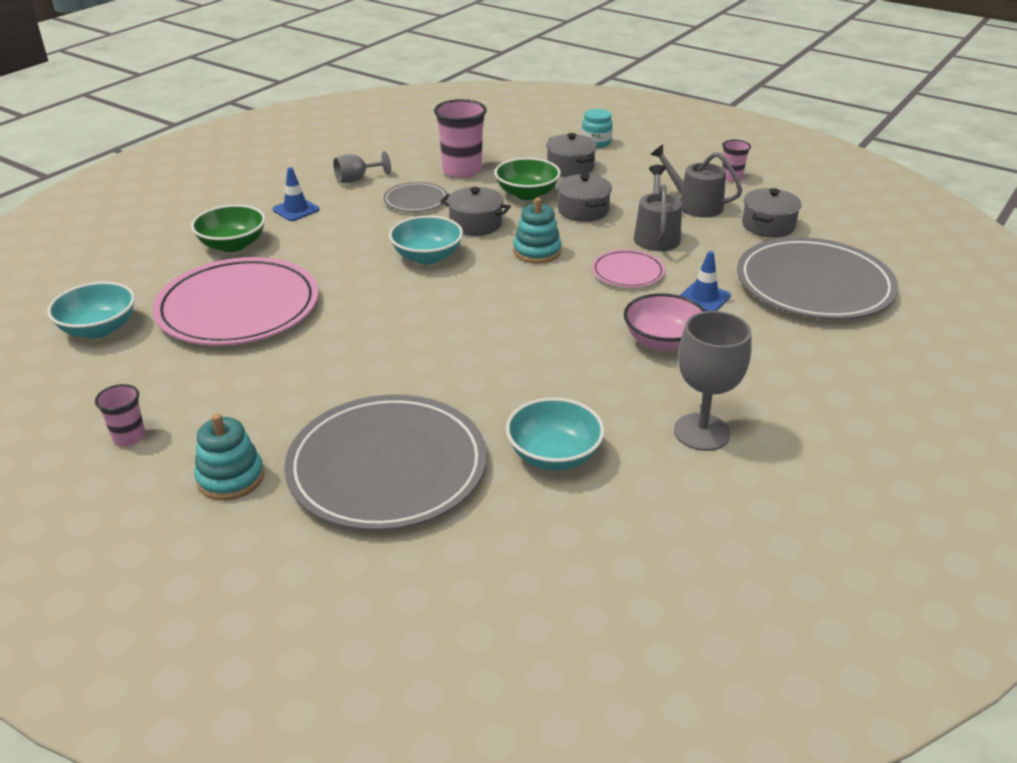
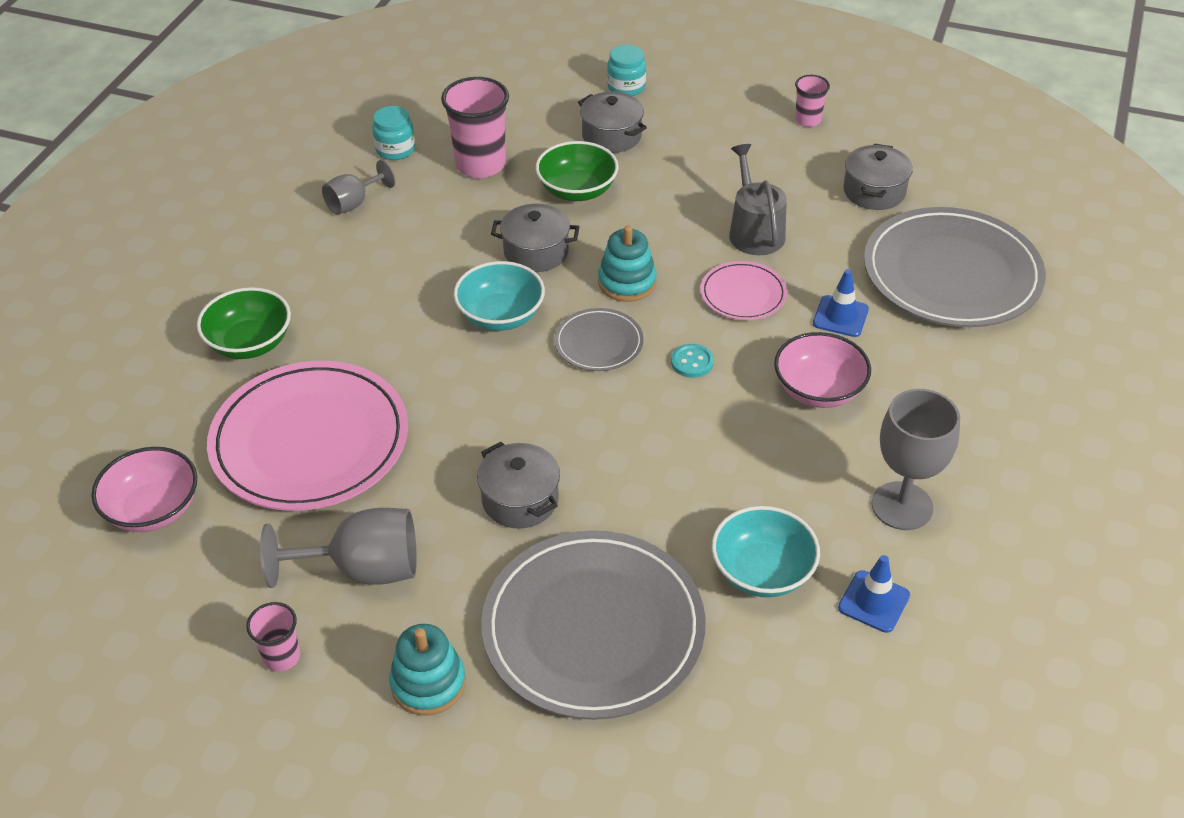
camera: 15 degrees left, 10 degrees up
turquoise bowl [47,282,135,338] -> pink bowl [91,447,197,532]
blue traffic cone [272,167,320,221] -> blue traffic cone moved to [838,555,910,633]
grey plate [383,182,448,212] -> grey plate moved to [554,308,644,371]
grey pot [557,174,612,222] -> grey pot moved to [477,442,560,528]
grey watering can [650,144,743,218] -> none
none -> grey goblet [260,508,417,588]
none -> turquoise jar [372,106,415,160]
none -> turquoise button [671,344,714,378]

